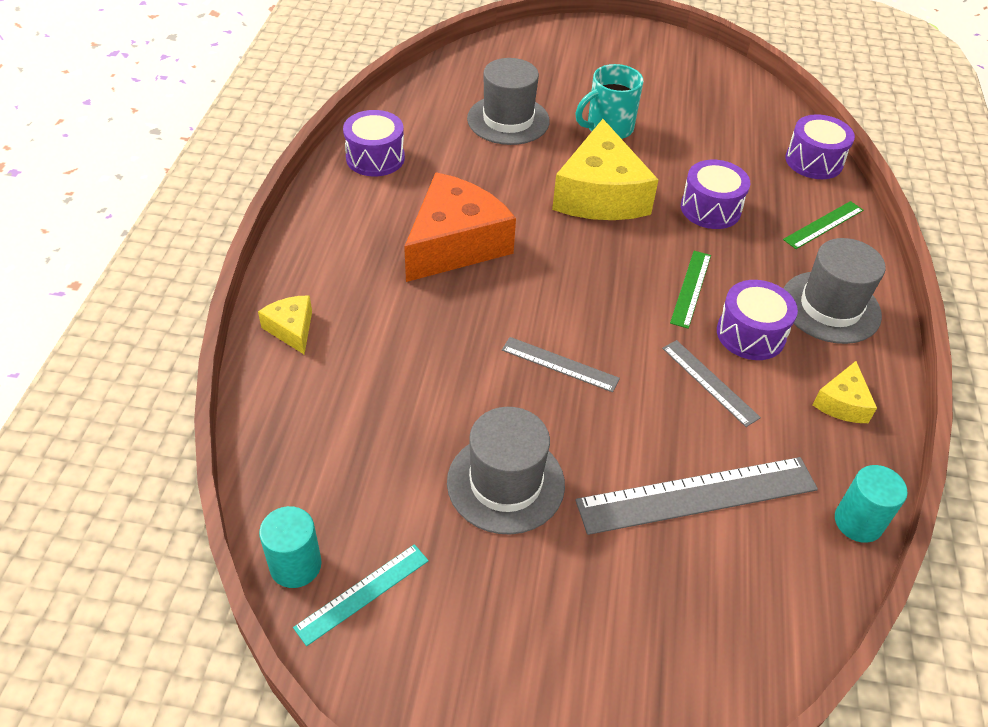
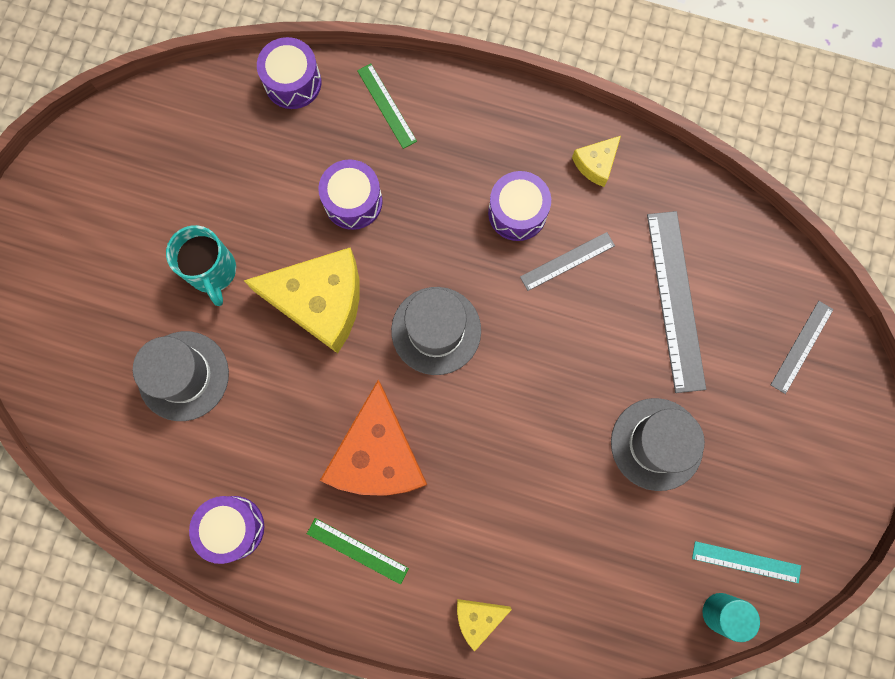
camera: 80 degrees left, 30 degrees up
turquoise ruler [293,544,429,646] -> turquoise ruler turned 45 degrees counterclockwise [692,541,801,583]
orange cheese [404,172,516,282] -> orange cheese turned 135 degrees counterclockwise [320,380,427,496]
grey ruler [502,337,620,392] -> grey ruler moved to [771,301,834,394]
green ruler [670,251,711,329] -> green ruler moved to [307,518,409,585]
grey hat [783,238,886,344] -> grey hat moved to [391,287,481,375]
yellow cheese [813,361,877,423] -> yellow cheese turned 105 degrees clockwise [572,136,621,187]
turquoise cylinder [835,465,908,543] -> none

